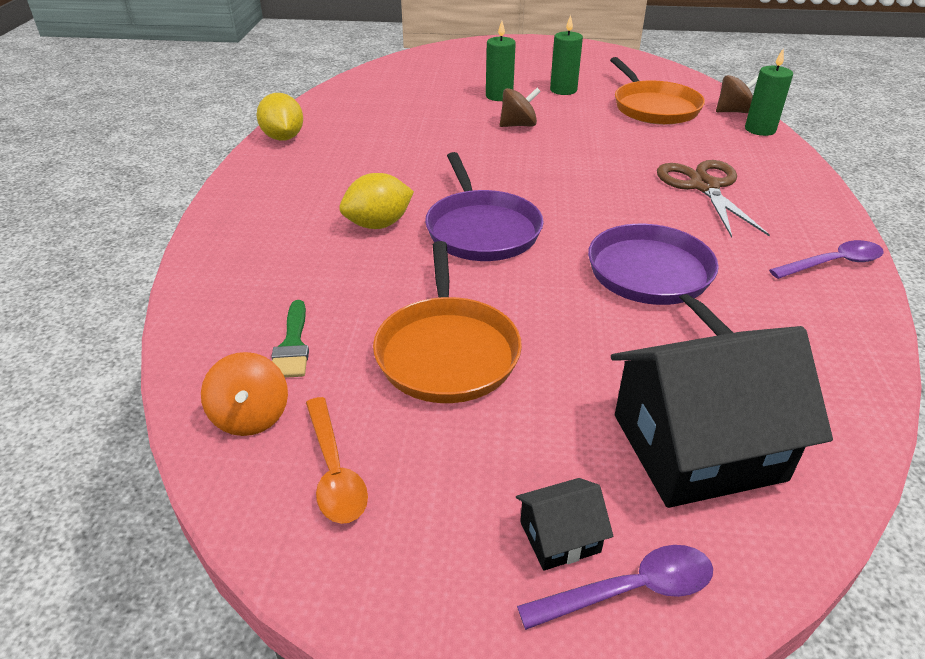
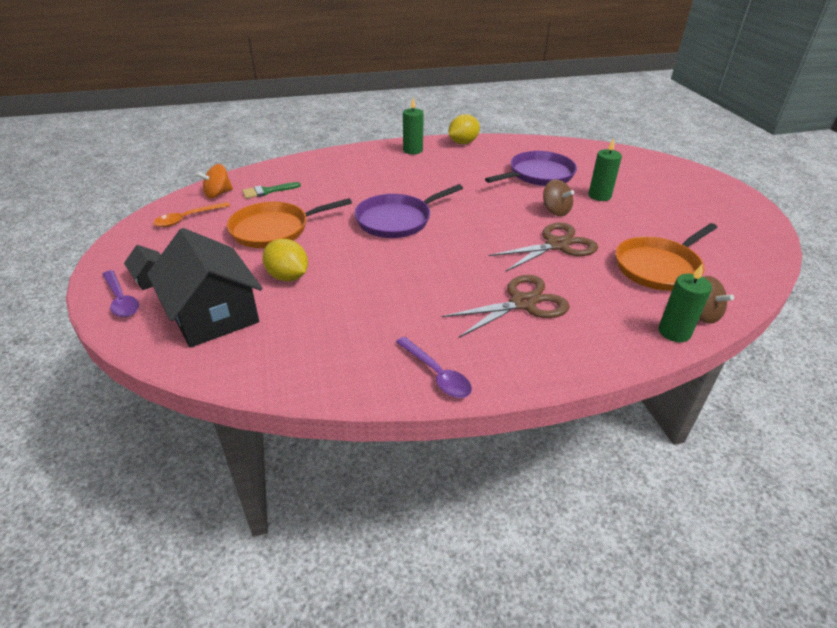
camera: 70 degrees right, 0 degrees up
yellow lemon [339,173,414,229] -> yellow lemon moved to [262,239,308,281]
green candle [550,15,583,95] -> green candle moved to [403,98,424,154]
purple pan [588,224,733,336] -> purple pan moved to [485,151,577,186]
none -> brown scissors [489,222,598,272]

